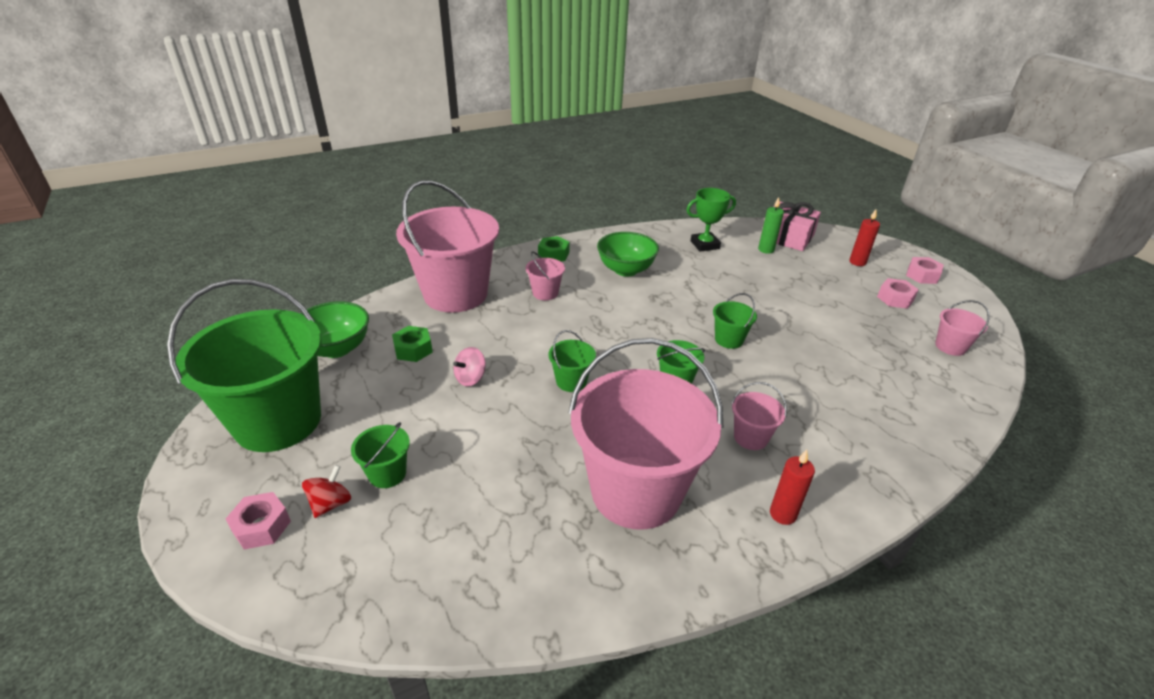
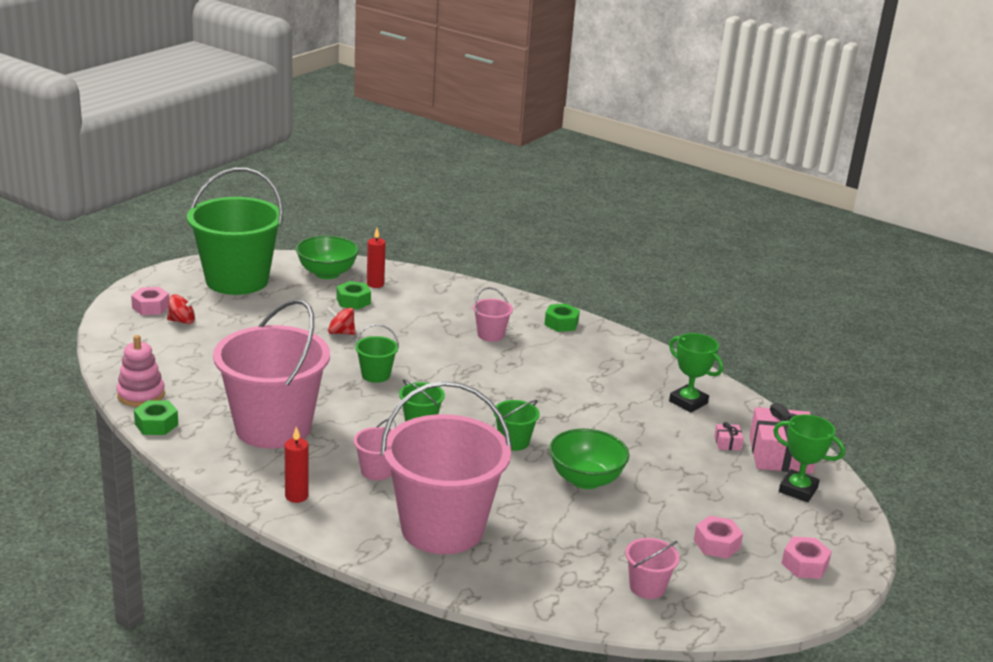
camera: 60 degrees right, 10 degrees down
green bucket [351,422,410,488] -> none
pink bucket [396,180,499,313] -> pink bucket moved to [381,381,512,554]
pink spinning top [453,347,486,386] -> red spinning top [326,307,356,335]
green bowl [597,232,659,277] -> green bowl moved to [549,429,630,489]
green candle [758,197,784,254] -> pink gift [714,422,744,450]
red candle [849,210,880,266] -> red candle moved to [367,228,386,288]
none -> pink stacking toy [116,335,165,407]
none -> green nut [134,400,178,435]
none -> green trophy [773,414,845,502]

